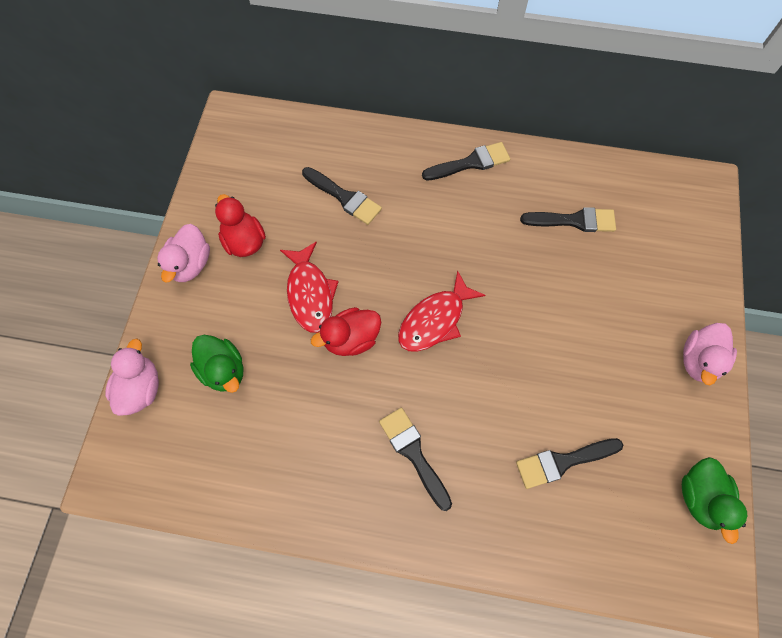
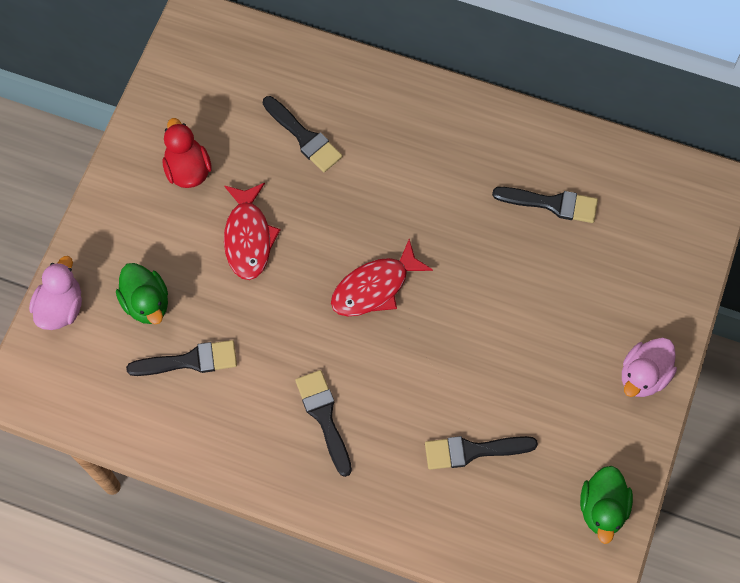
camera: 10 degrees right, 0 degrees up
pink duck [157,224,210,283] -> none
red duck [311,307,381,356] -> none
black brush [422,142,510,181] -> black brush moved to [126,340,237,376]

